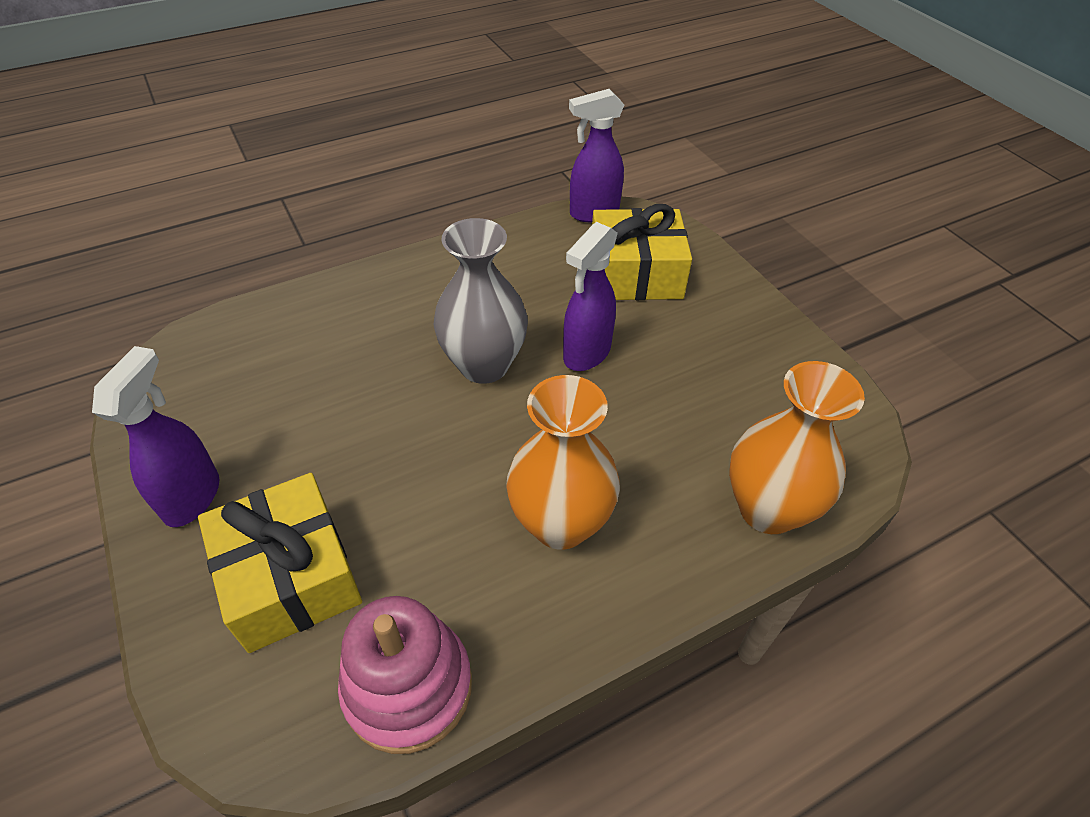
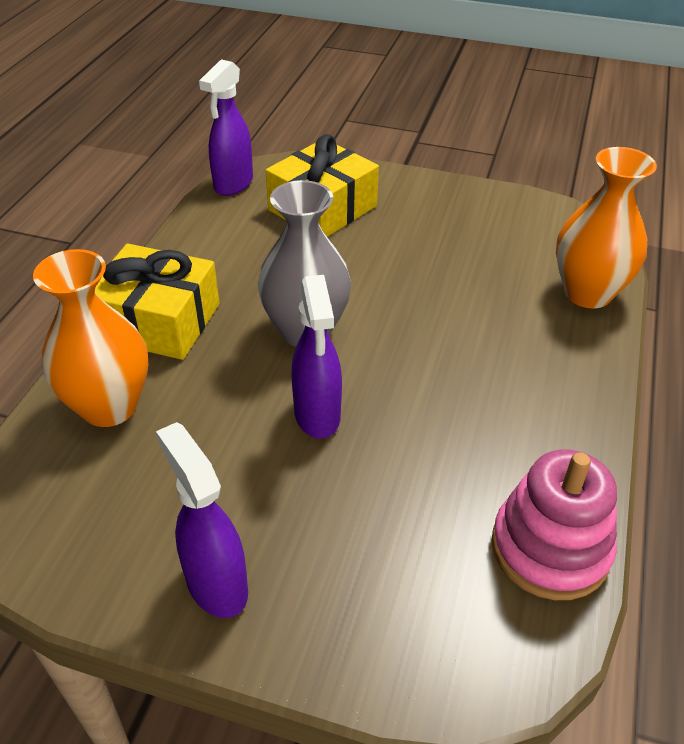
camera: 45 degrees left, 5 degrees down
yellow gift [198,473,362,653] -> yellow gift moved to [95,244,220,360]
orange vase [506,375,620,550] -> orange vase moved to [33,249,148,427]
purple spray bottle [563,222,618,371] -> purple spray bottle moved to [291,275,342,438]

